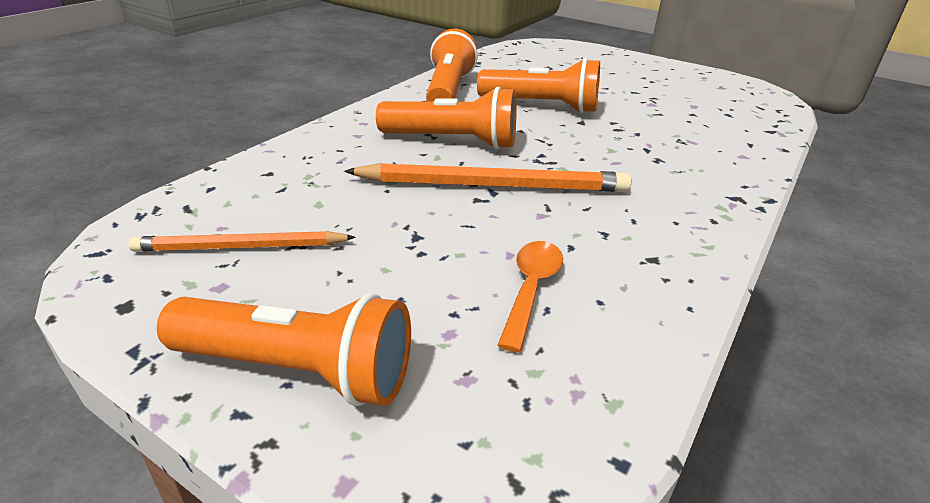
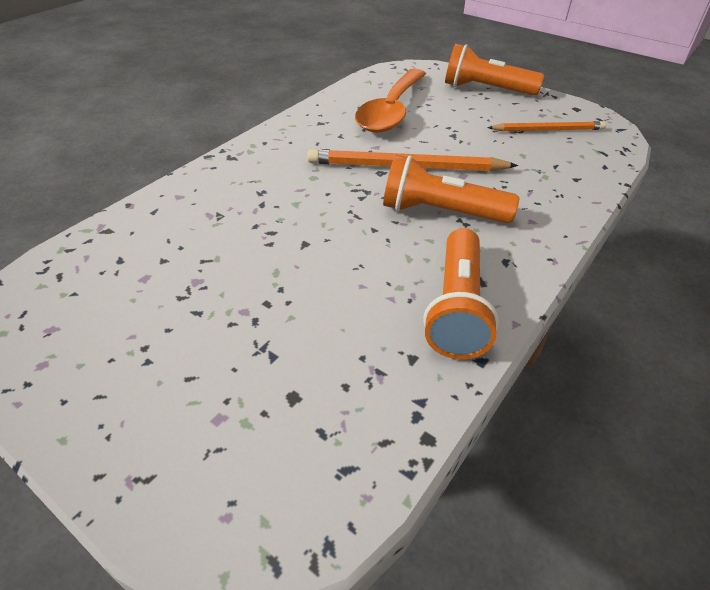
camera: 175 degrees left, 10 degrees up
orange flashlight [477,58,600,113] -> none
orange spoon [497,241,563,352] -> orange spoon [355,69,426,133], size x1.97

